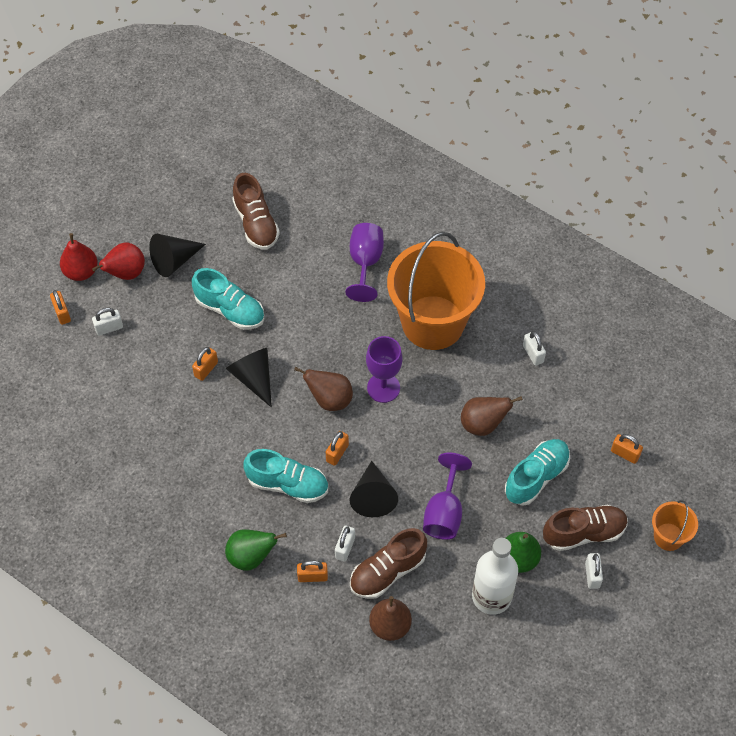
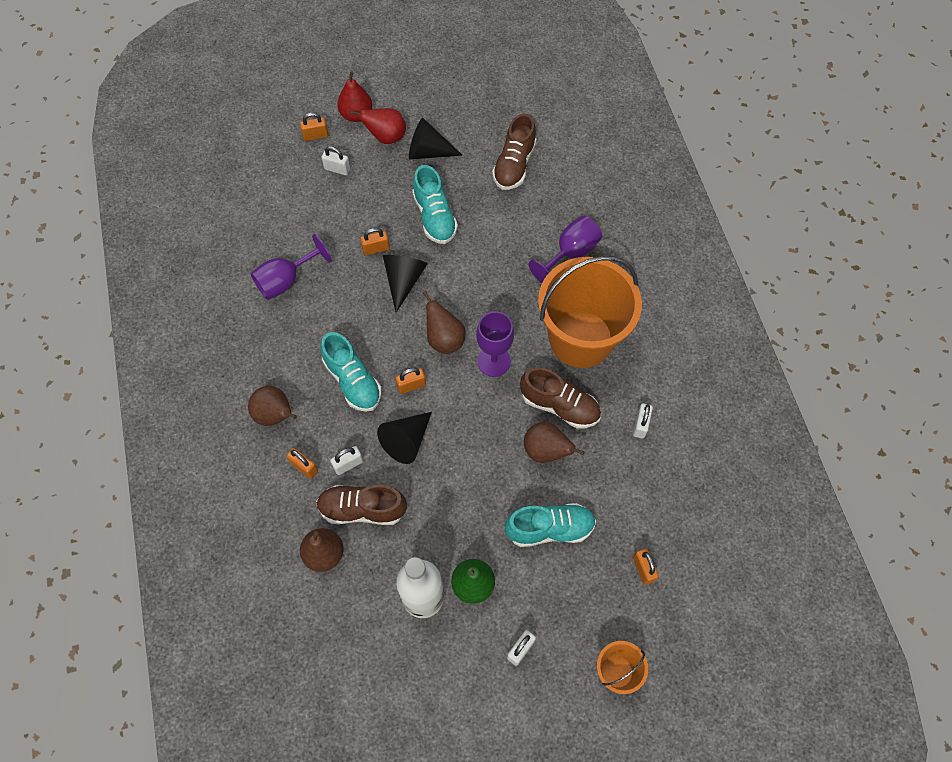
camera: 40 degrees right, 5 degrees up
orange padlock [50,290,71,325] -> orange padlock turned 60 degrees clockwise [300,112,328,141]
green pear [225,529,287,571] -> brown pear [248,386,297,426]
purple goblet [423,453,472,540] -> purple goblet moved to [250,234,332,300]
brown shoe [543,505,628,551] -> brown shoe moved to [520,367,601,429]

